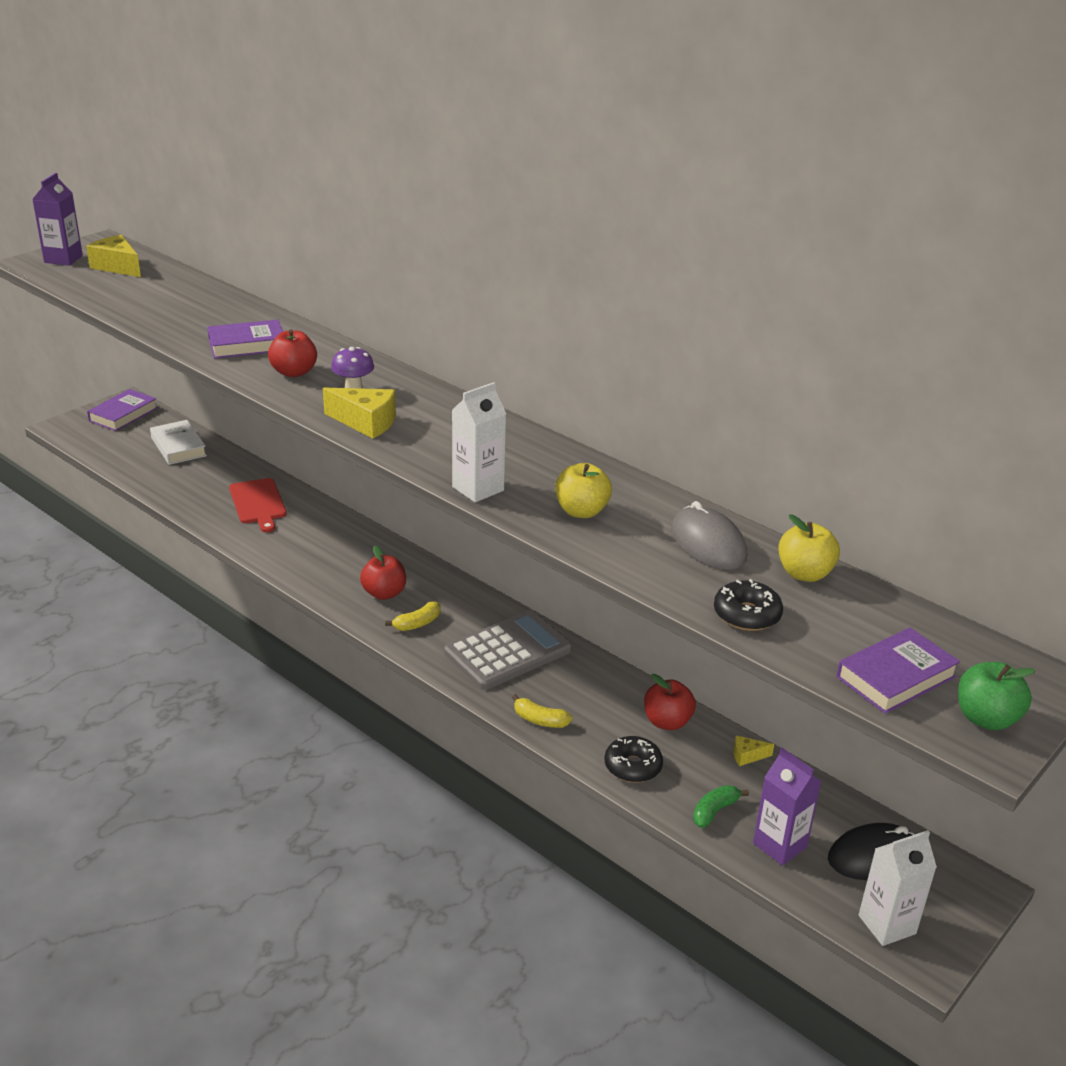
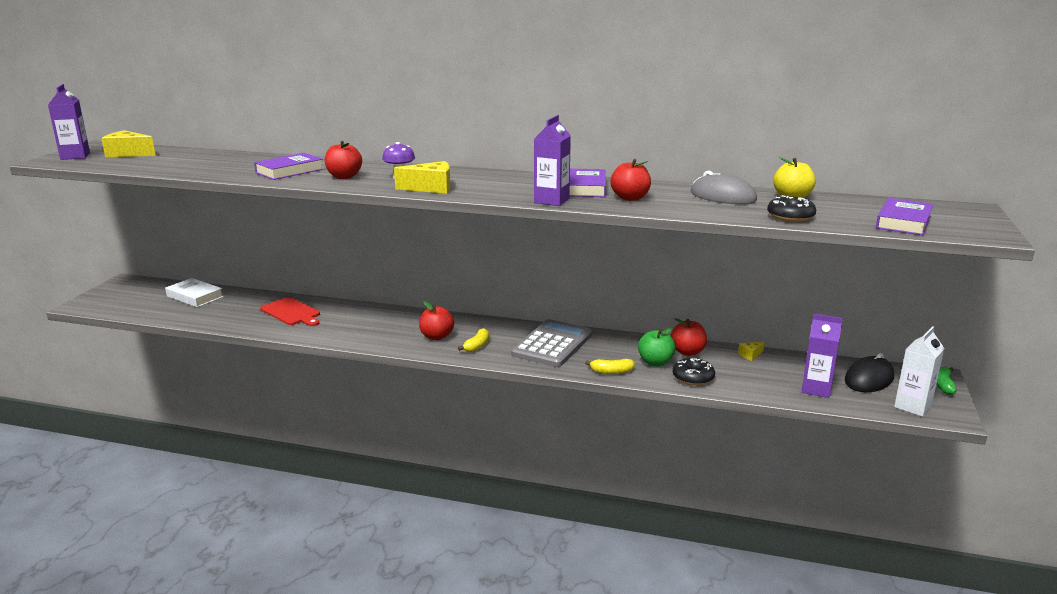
camera: 25 degrees left, 10 degrees down
purple book [87,389,158,431] -> purple book moved to [569,169,606,197]
white carton [452,382,506,502] -> purple carton [534,115,571,206]
yellow apple [555,463,612,518] -> red apple [610,159,651,201]
green banana [693,785,749,828] -> green banana moved to [936,366,957,395]
green apple [958,662,1035,730] -> green apple moved to [638,327,676,366]

